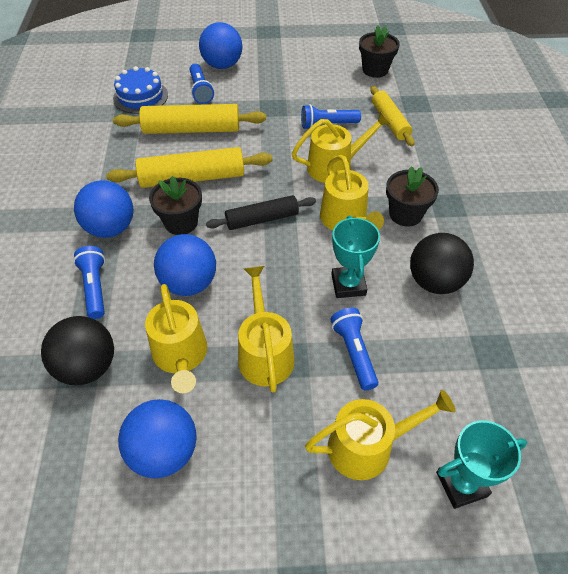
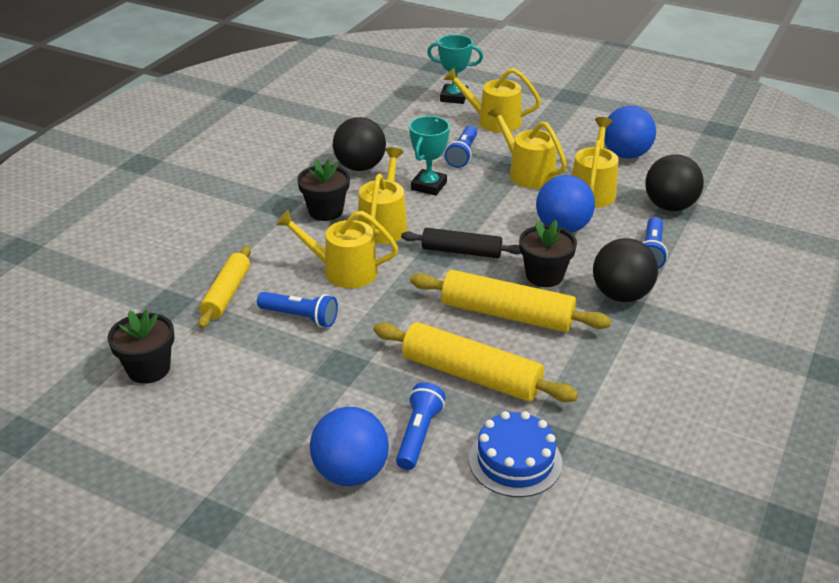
camera: 150 degrees left, 15 degrees down
blue ball [74,180,133,238] -> black ball [593,238,658,302]
yellow watering can [238,266,295,392] -> yellow watering can turned 120 degrees clockwise [488,105,567,188]

